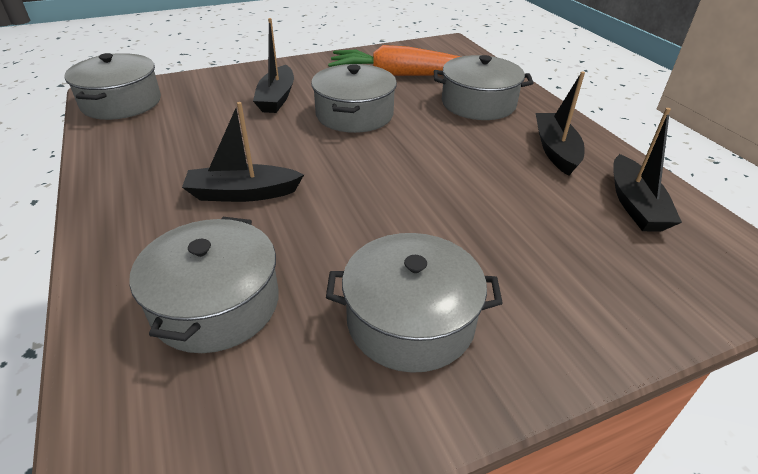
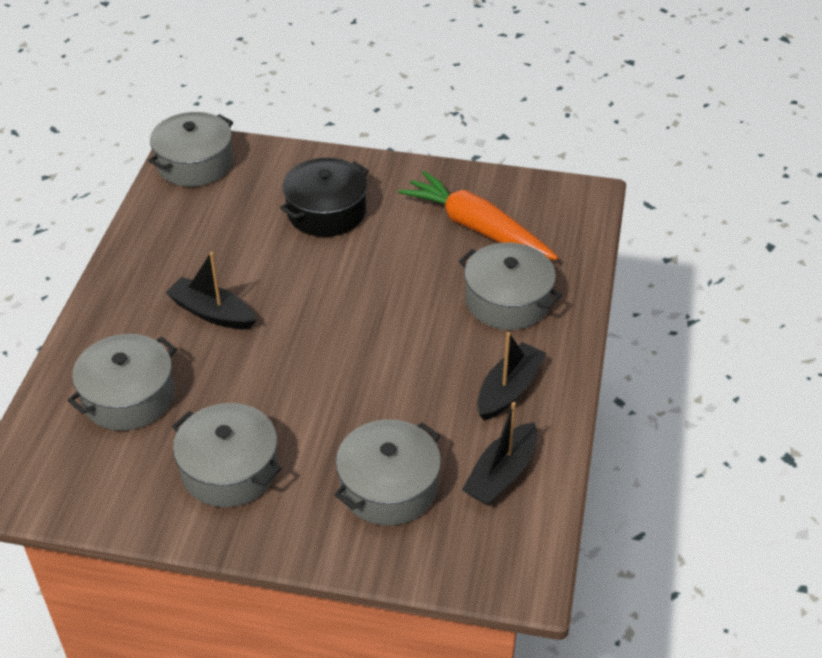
camera: 35 degrees right, 5 degrees up
black boat [253,18,294,113] -> black pot [280,158,369,237]
grey pot [311,64,397,133] -> grey pot moved to [334,419,441,526]

